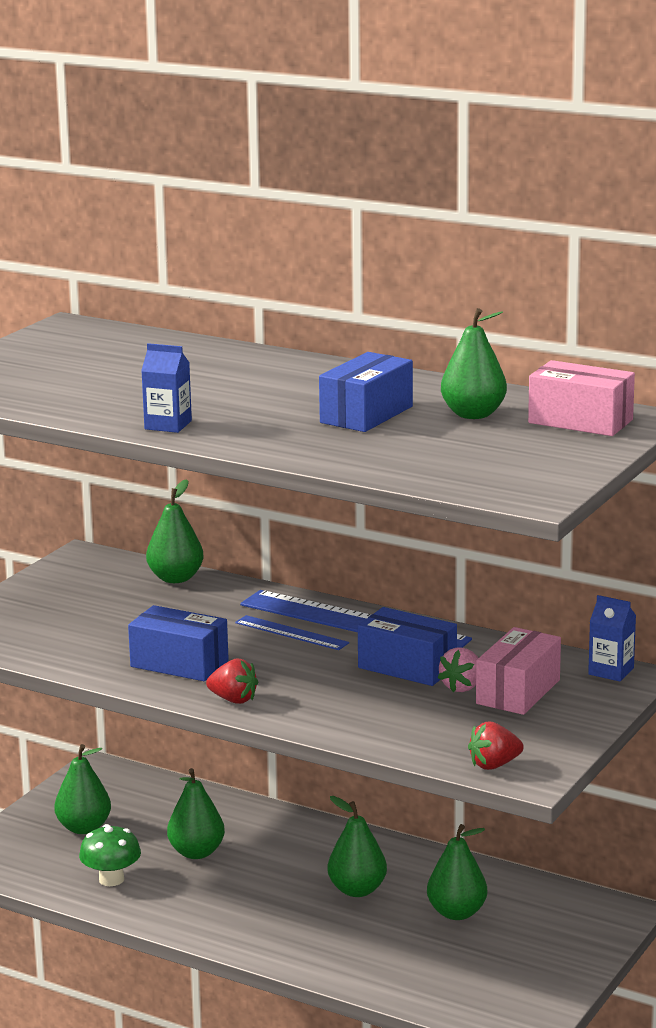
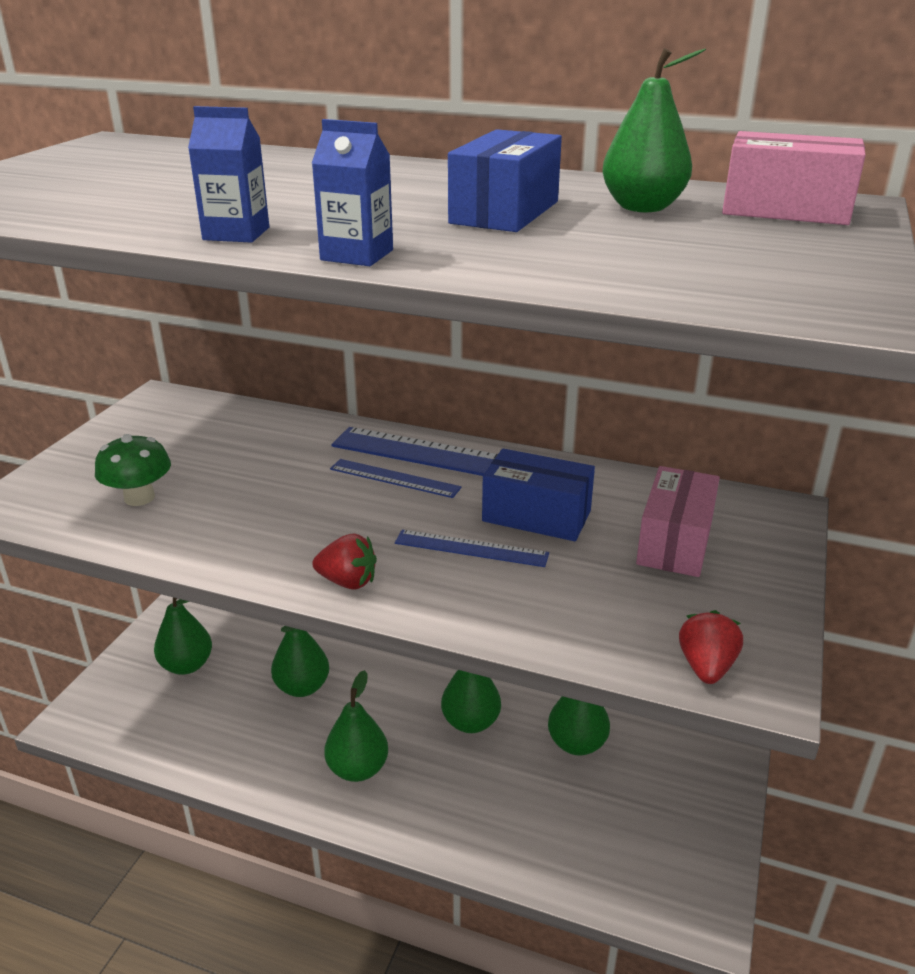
camera: 10 degrees left, 10 degrees up
green mushroom [79,824,141,886] -> green mushroom moved to [95,434,171,506]
blue box [128,605,229,681] -> none
green pear [146,479,204,583] -> green pear moved to [324,670,388,782]
pink strawberry [438,647,478,692] -> none
red strawberry [468,722,524,770] -> red strawberry turned 135 degrees clockwise [679,610,743,684]
blue carton [588,595,636,682] -> blue carton moved to [312,119,393,266]
none -> blue ruler [395,530,549,567]

